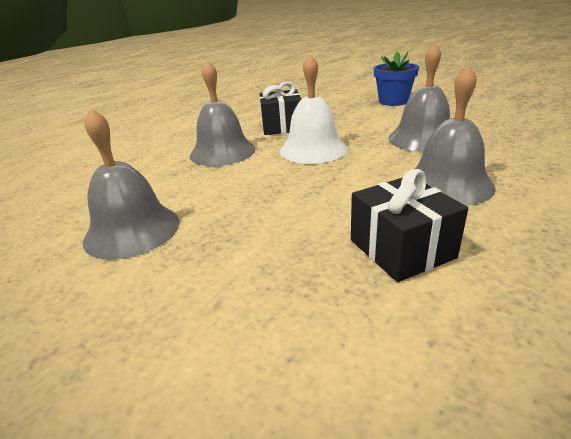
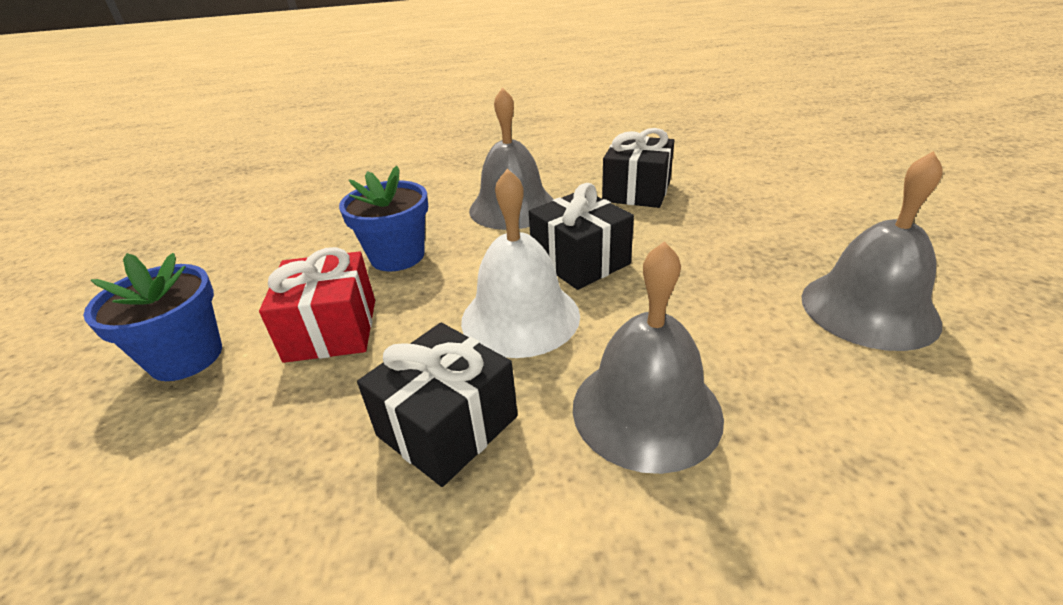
camera: 135 degrees left, 5 degrees up
grey bell [388,43,450,152] -> blue flower pot [339,166,428,271]
none -> red gift [259,247,375,363]
none -> black gift [529,183,634,290]

